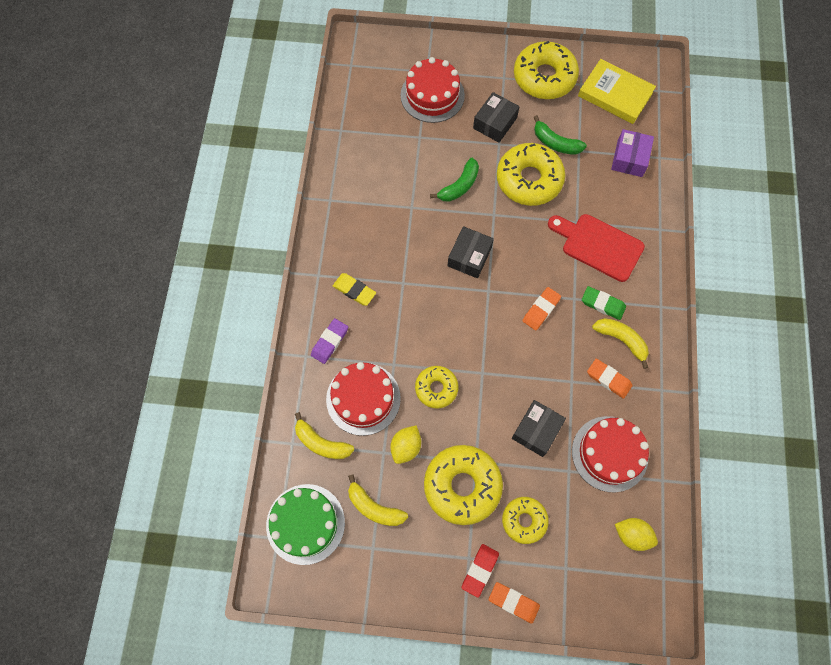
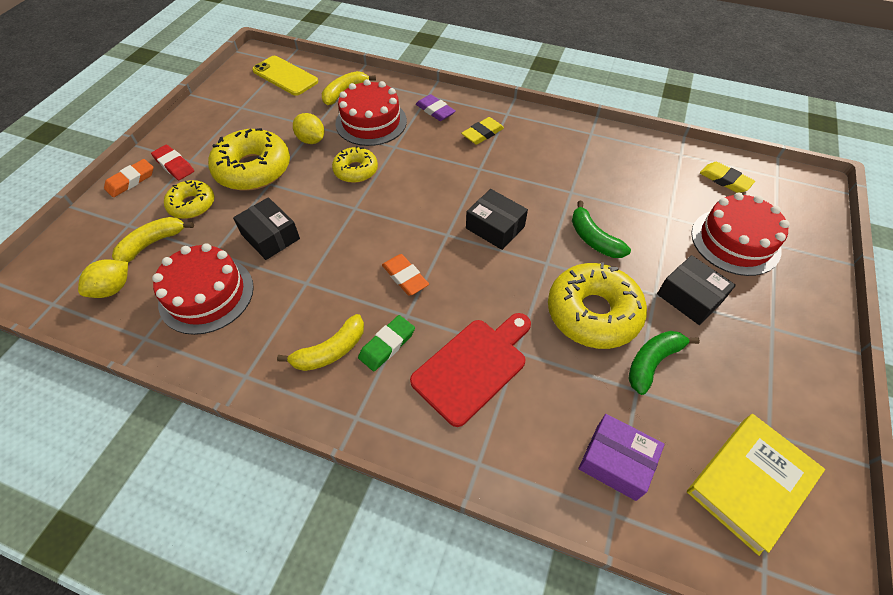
camera: 105 degrees right, 15 degrees down
green cake [266,484,345,565] -> yellow phone [252,56,318,96]
yellow banana [348,474,408,526] -> yellow banana moved to [112,217,194,263]
yellow donut [514,41,579,99] -> none
orange eraser [587,358,633,399] -> none
none -> yellow eraser [700,162,755,193]

